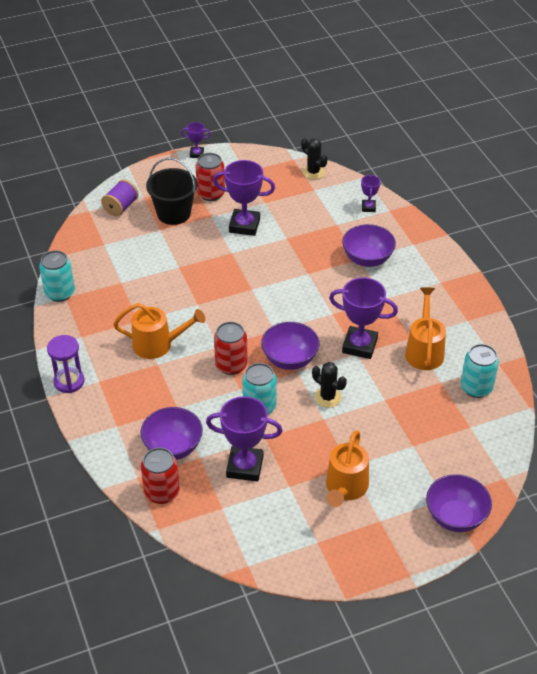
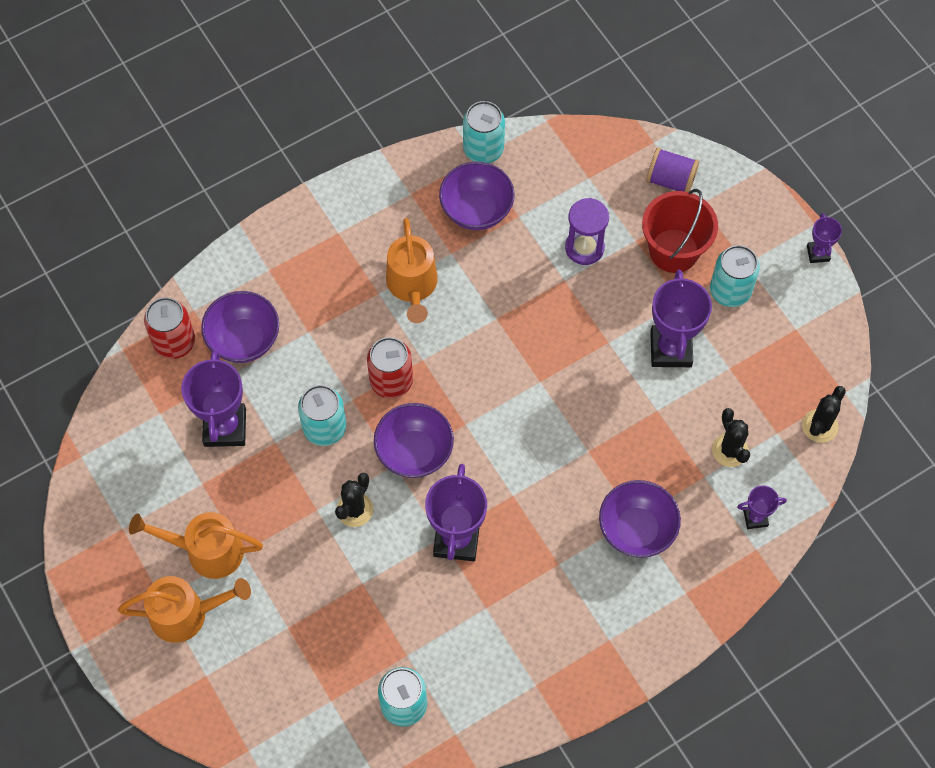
camera: 80 degrees right, 20 degrees up
purple hourglass [47,335,84,393] -> purple hourglass moved to [565,198,609,265]
black bucket [146,158,197,225] -> red bucket [642,189,718,273]
red can [196,153,225,201] -> turquoise can [710,245,760,307]
orange watering can [405,287,446,370] -> orange watering can moved to [118,576,251,643]
purple bowl [426,474,492,532] -> purple bowl moved to [439,162,515,230]
none -> black cactus [712,408,750,467]

